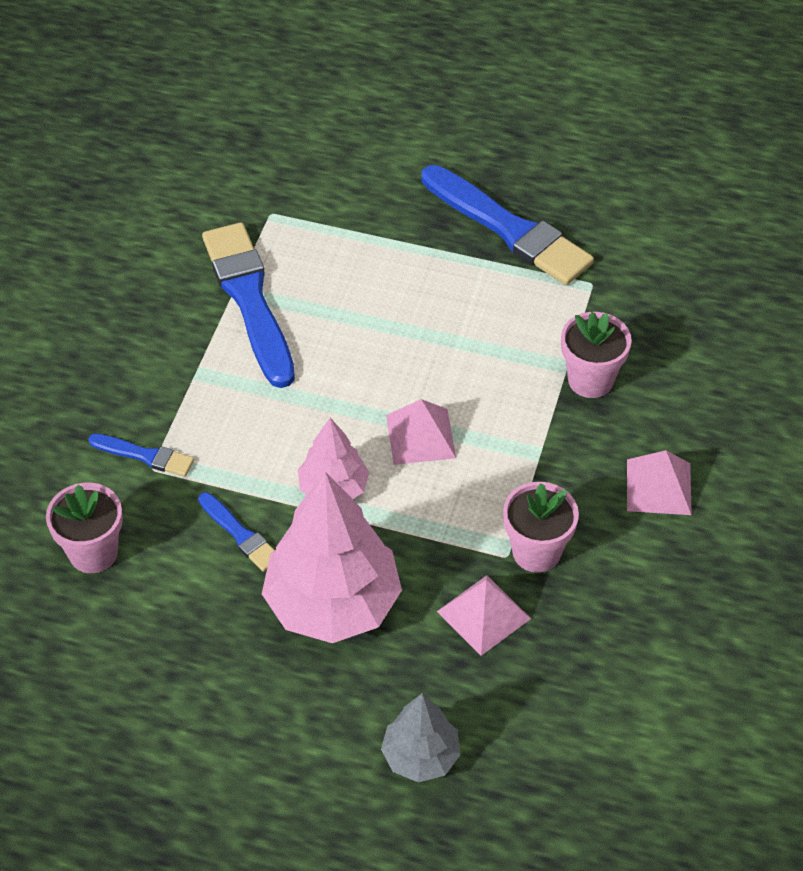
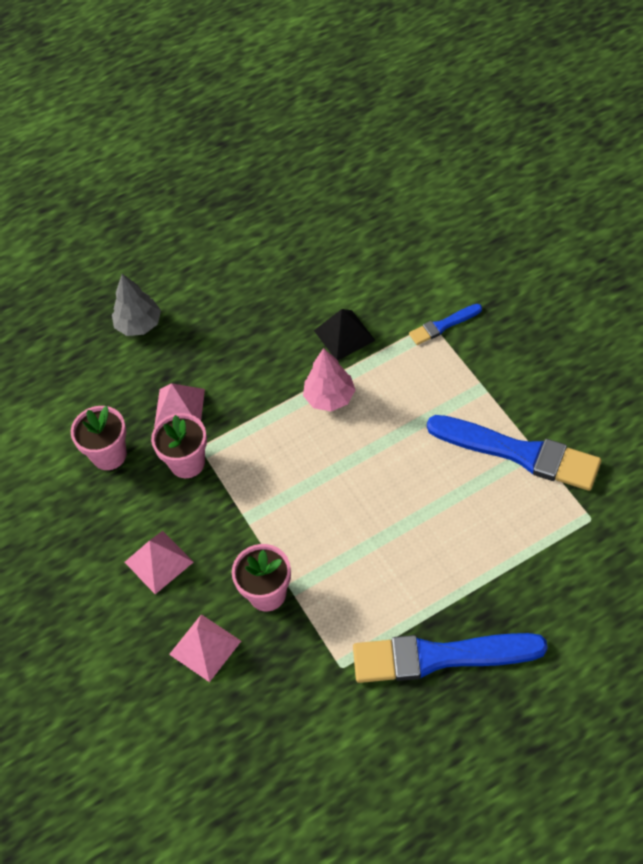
camera: 140 degrees right, 5 degrees up
pink flower pot [46,483,123,573] -> pink flower pot moved to [71,406,127,470]
blue brush [198,492,275,572] -> black pyramid [314,309,376,360]
pink tree [262,472,402,643] -> none
pink pyramid [386,399,456,465] -> pink pyramid moved to [169,614,241,682]

